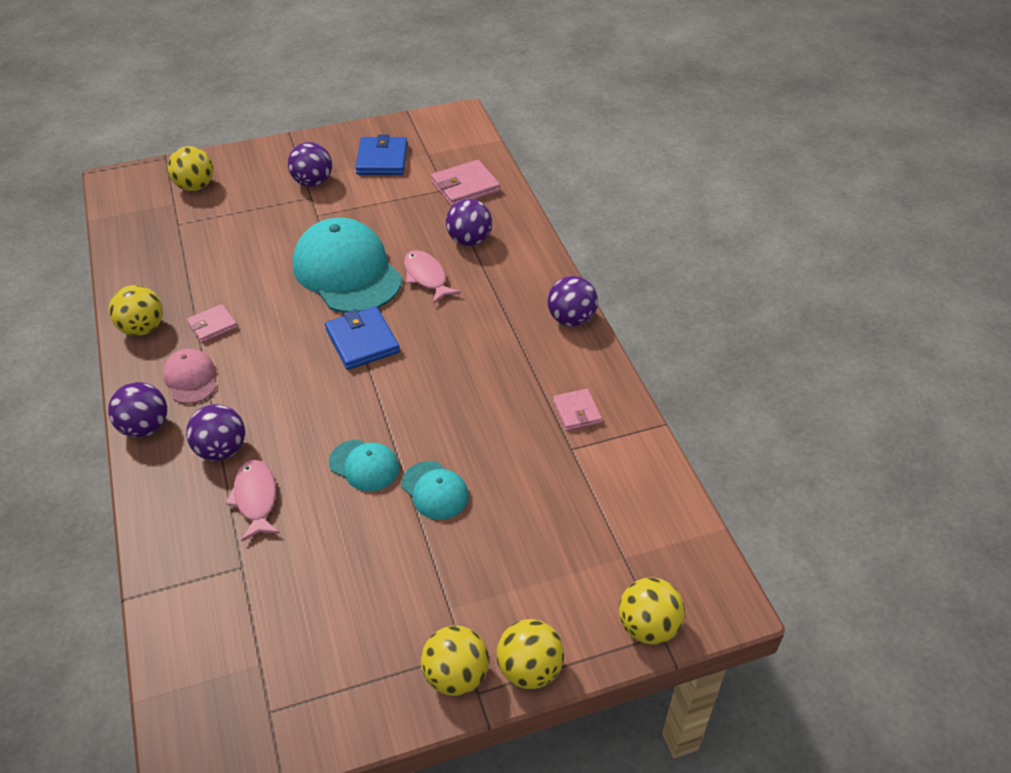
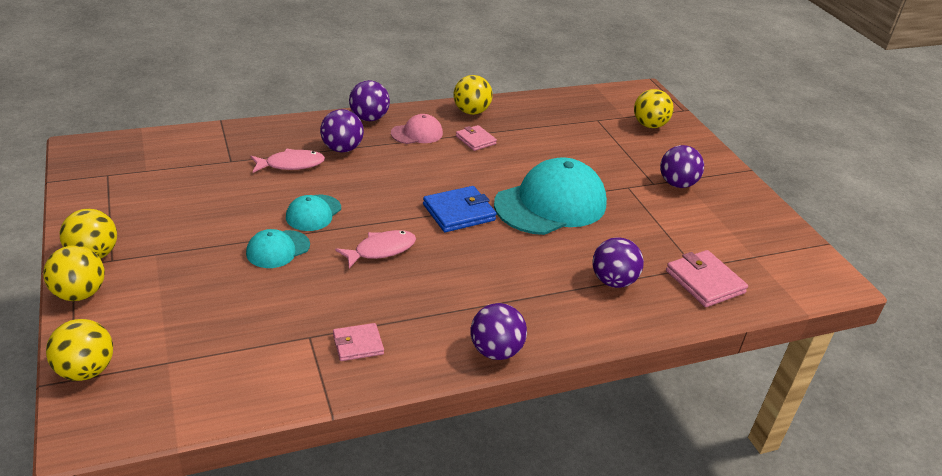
camera: 85 degrees right, 10 degrees down
blue wallet [355,134,407,175] -> none
pink fish [404,250,461,304] -> pink fish moved to [335,230,416,268]

